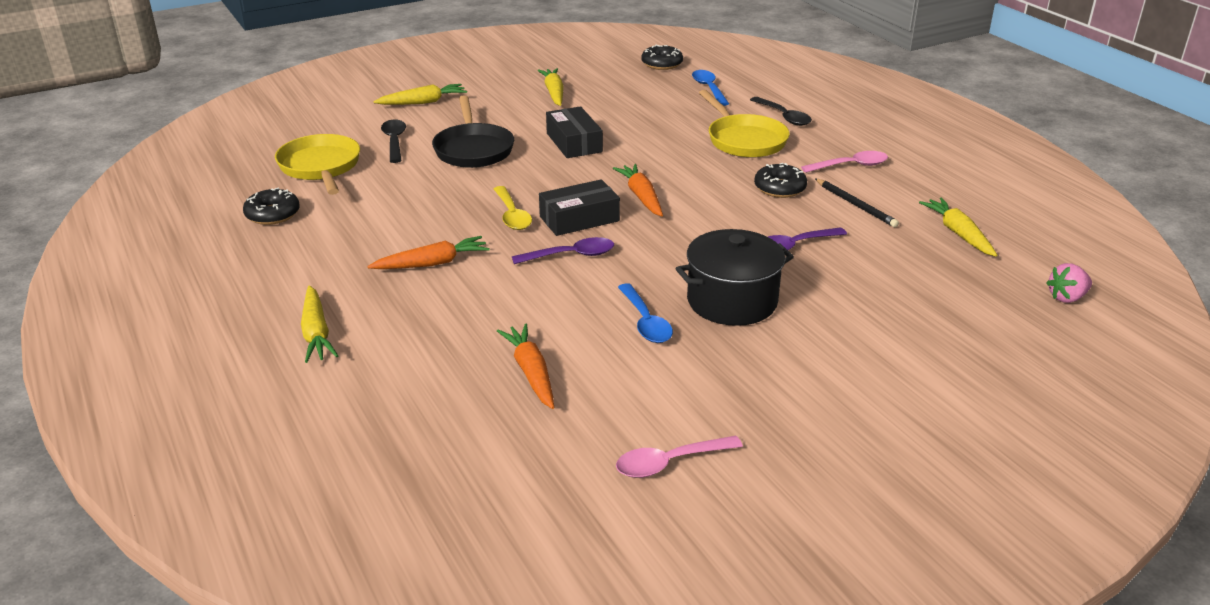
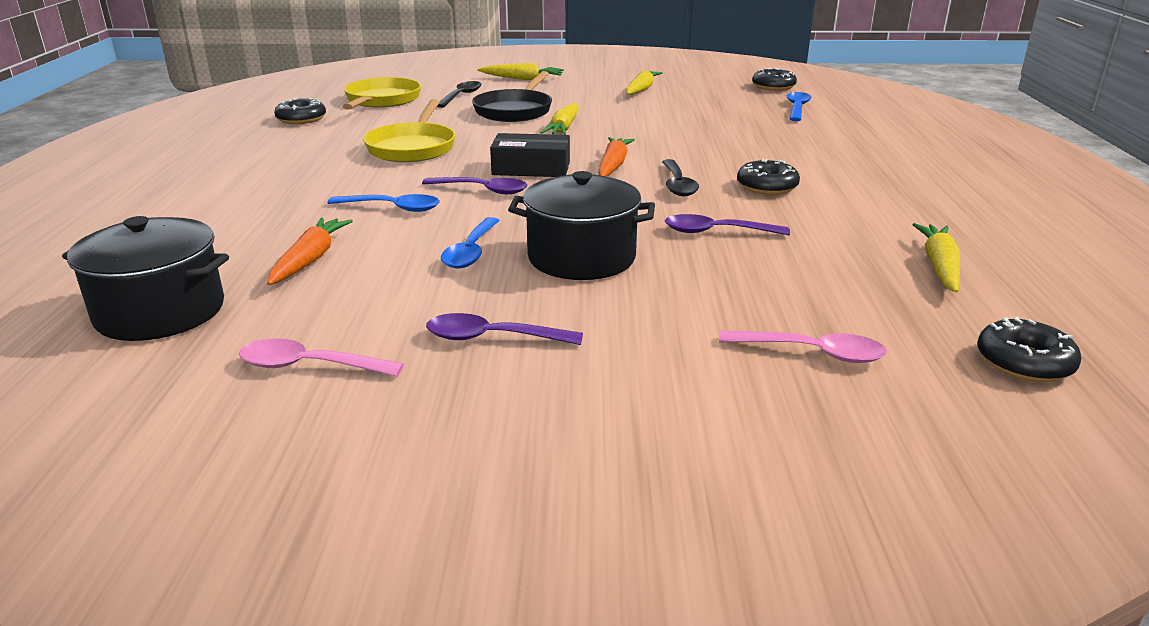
camera: 30 degrees right, 5 degrees down
yellow carrot [301,285,338,363] -> yellow carrot moved to [540,103,579,135]
orange carrot [367,236,490,269] -> none
yellow spoon [494,186,532,230] -> none
black box [546,106,603,158] -> none
yellow pan [699,90,790,158] -> yellow pan moved to [363,99,456,162]
black spoon [750,97,812,126] -> black spoon moved to [662,159,699,196]
pink spoon [801,151,888,173] -> pink spoon moved to [719,330,887,363]
black pencil [815,178,899,227] -> none
pink strawberry [1046,263,1092,303] -> black donut [977,316,1081,382]
none -> black pot [62,216,229,341]
none -> blue spoon [327,194,440,212]
none -> purple spoon [426,313,583,345]

